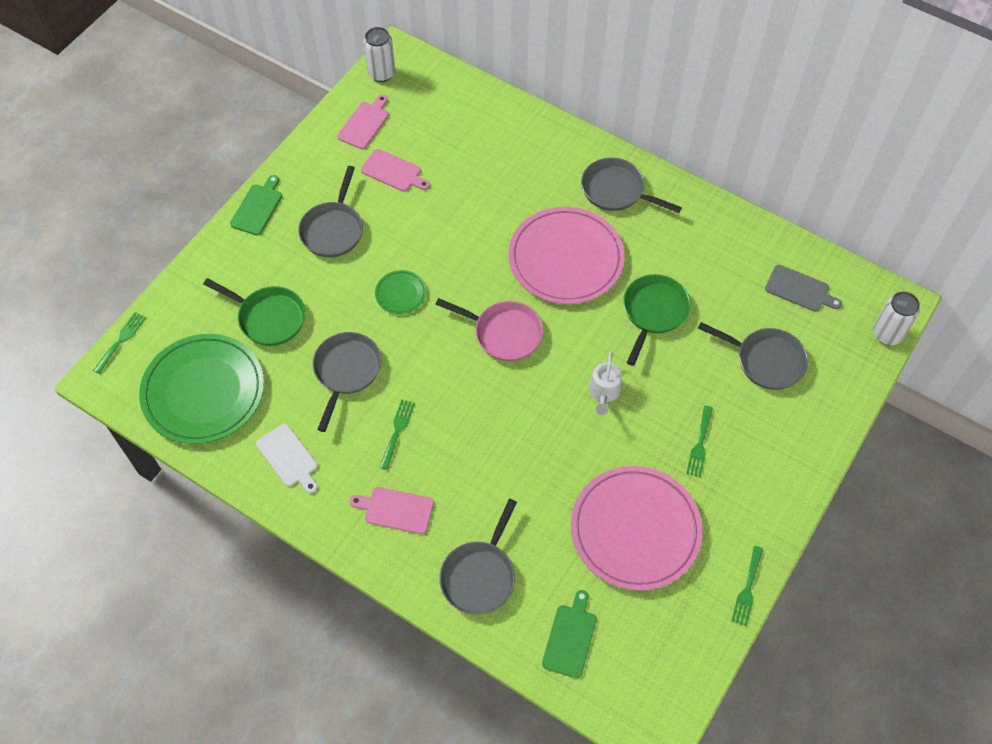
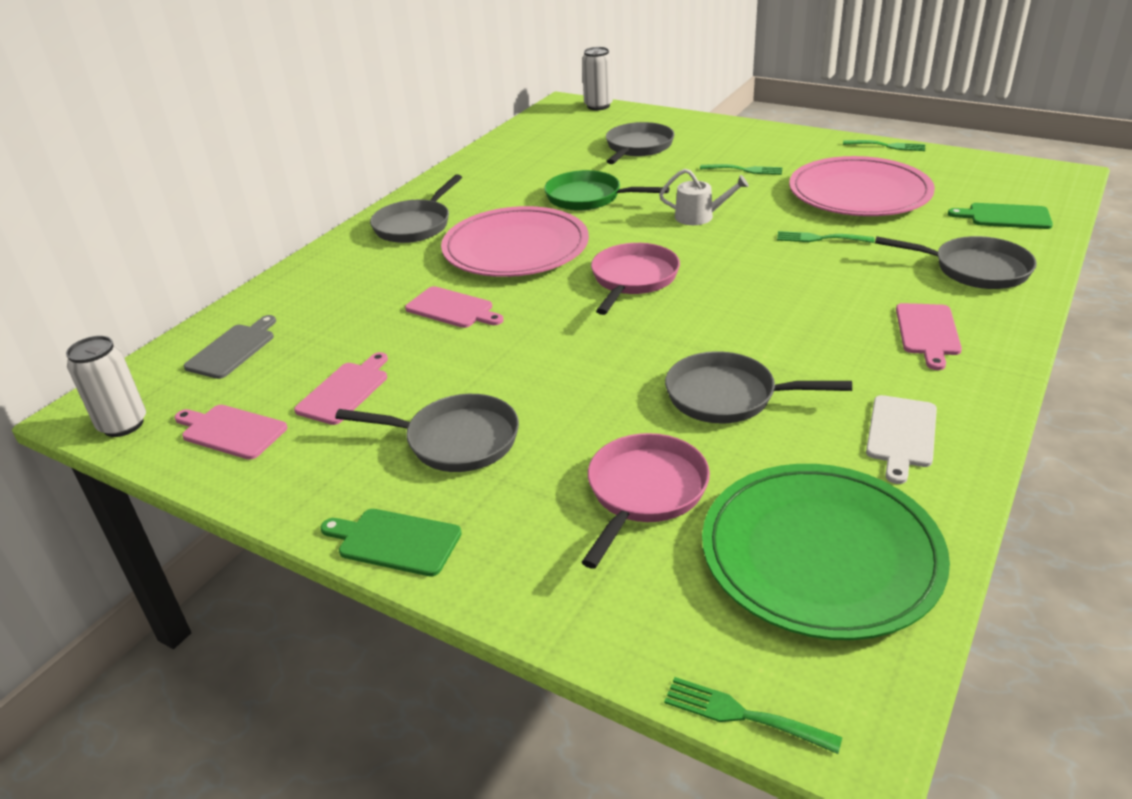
camera: 90 degrees left, 25 degrees down
green pan [203,278,305,346] -> pink pan [582,433,710,569]
white cutting board [256,424,318,494] -> white cutting board turned 150 degrees clockwise [866,395,937,484]
green plate [375,270,427,314] -> none
green fork [379,399,415,470] -> green fork moved to [777,231,875,243]
grey cutting board [765,265,842,312] -> grey cutting board moved to [184,315,276,379]
none -> pink cutting board [405,286,503,328]

